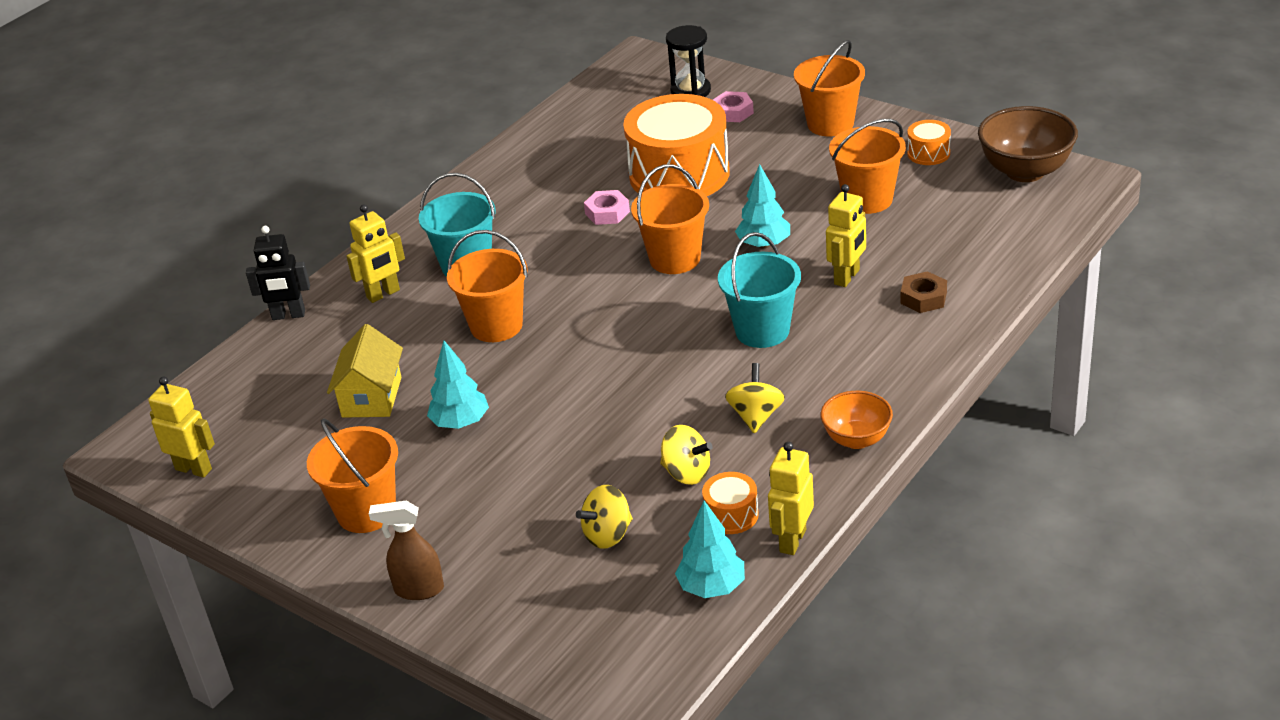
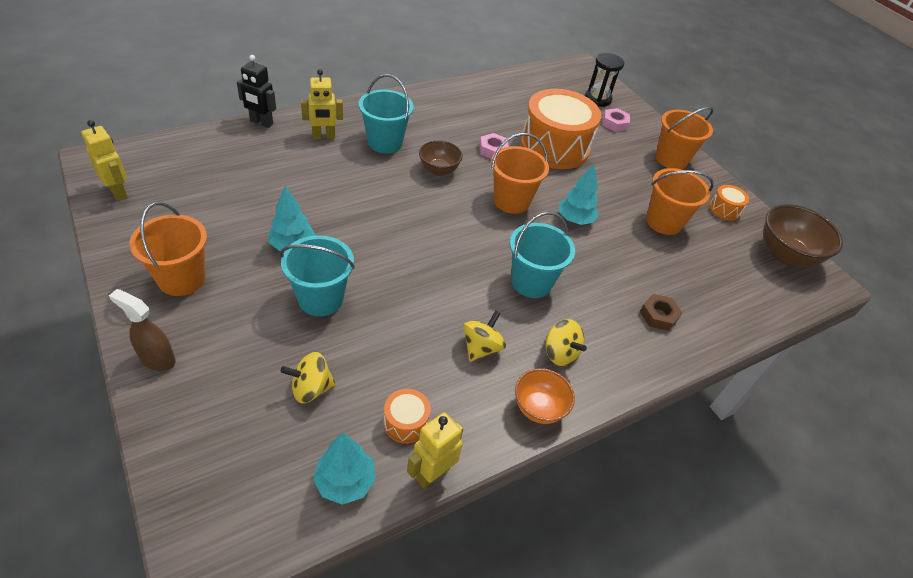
camera: 15 degrees right, 10 degrees up
yellow house [327,324,403,418] -> none
orange bucket [447,230,528,342] -> none
yellow spinning top [660,425,713,485] -> yellow spinning top moved to [546,319,587,366]
yellow robot [826,184,866,287] -> none
none -> turquoise bucket [280,235,355,316]
none -> brown bowl [419,140,463,176]

